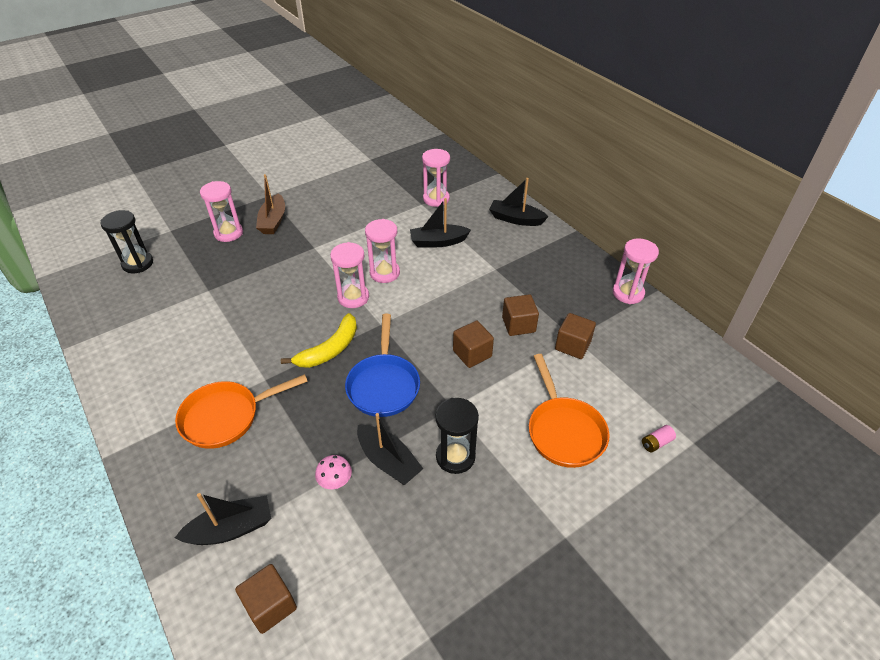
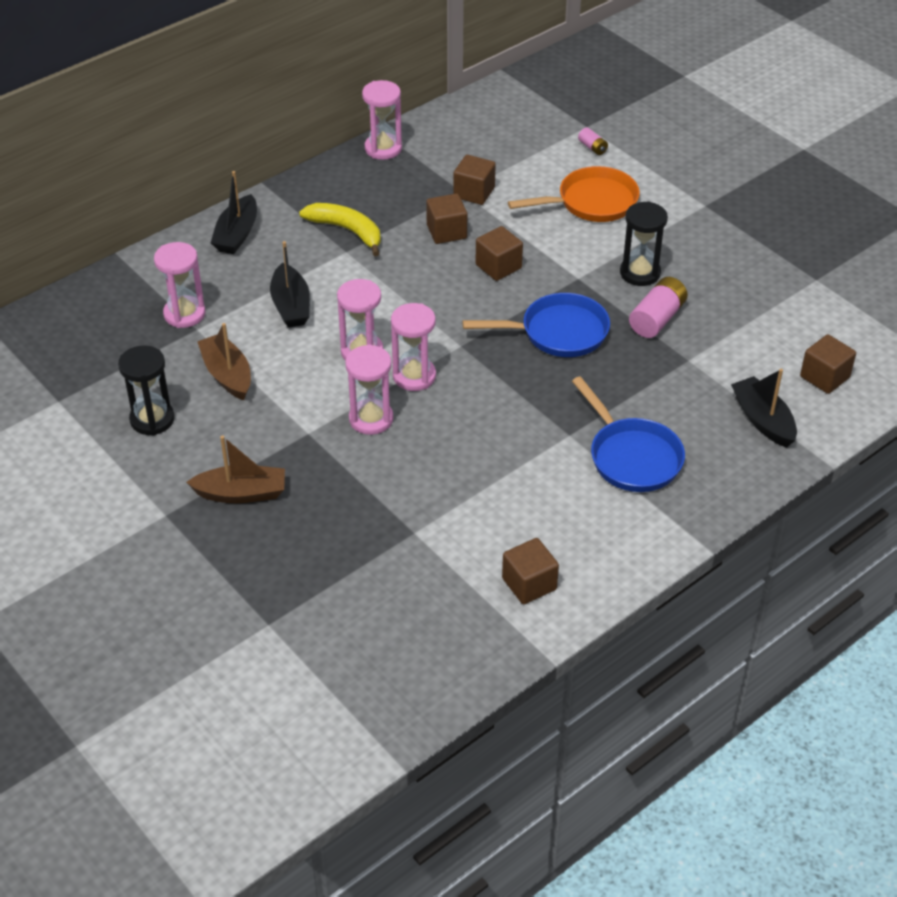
camera: 95 degrees left, 0 degrees up
black hourglass [100,210,153,273] -> black hourglass moved to [118,345,175,435]
orange pan [175,374,308,449] -> blue pan [572,376,685,492]
pink hourglass [200,181,243,242] -> pink hourglass moved to [345,344,393,435]
yellow banana [281,313,357,368] -> yellow banana moved to [299,203,381,256]
pink mushroom [315,455,352,489] -> none
black boat [357,413,423,485] -> pink battery [629,277,688,338]
none -> brown boat [197,323,251,400]
none -> brown cube [502,538,559,604]

